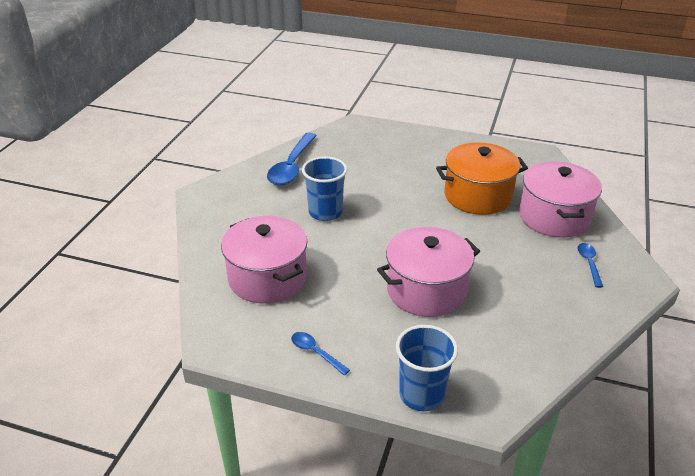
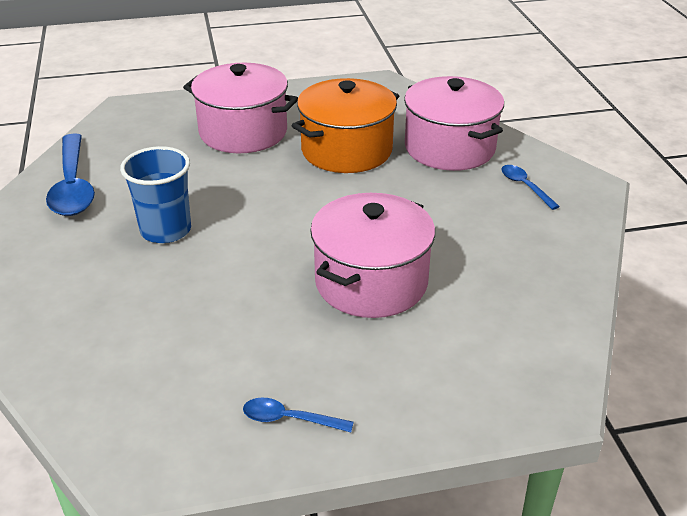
camera: 30 degrees left, 0 degrees up
pink pot [221,216,307,304] -> pink pot moved to [183,63,298,153]
blue cup [396,325,458,411] -> none

